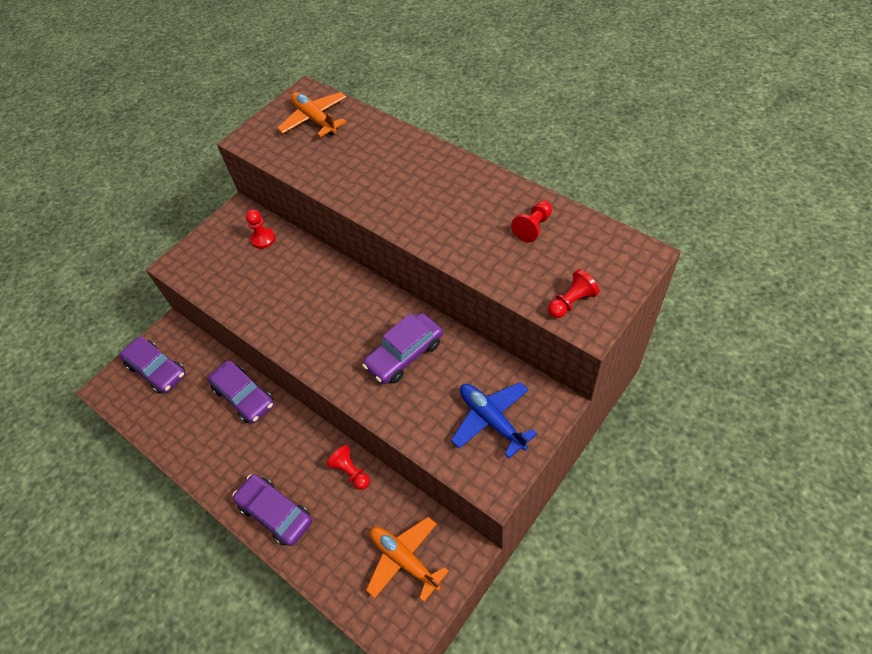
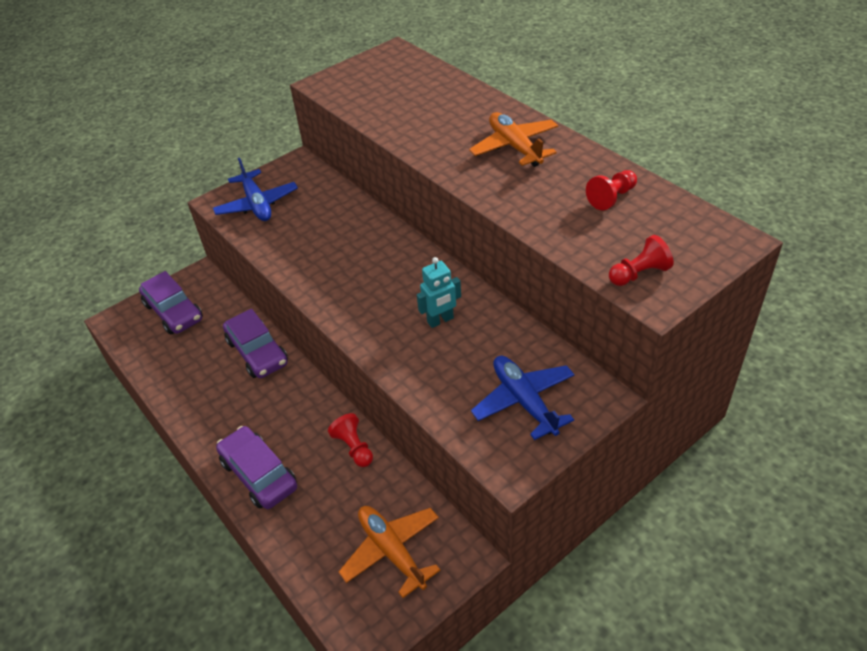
camera: 10 degrees right, 10 degrees down
red pawn [246,209,276,249] -> none
orange plane [277,92,346,137] -> orange plane moved to [469,112,558,167]
purple car [362,313,443,384] -> turquoise robot [417,257,461,328]
none -> blue plane [213,158,298,221]

